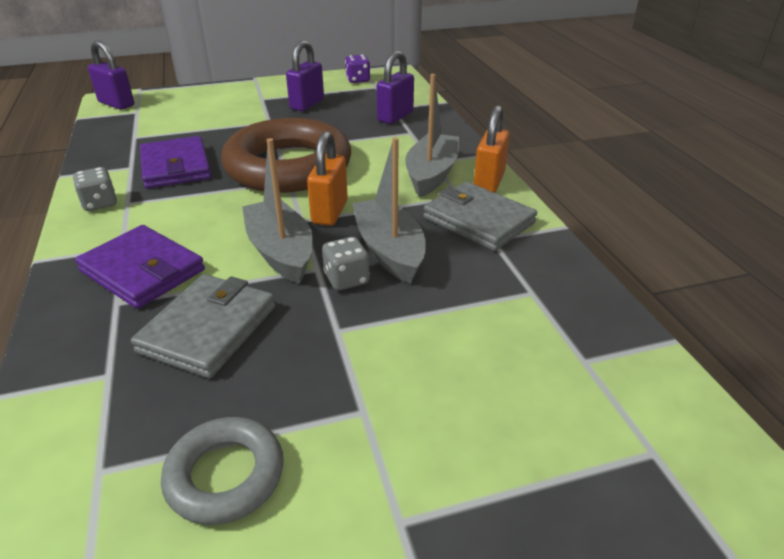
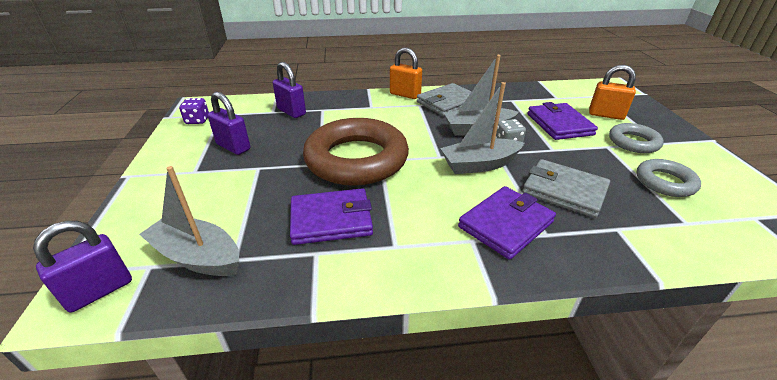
camera: 80 degrees left, 0 degrees up
grey dice [73,167,117,211] -> none
orange padlock [307,131,348,226] -> orange padlock moved to [589,65,636,120]
grey boat [405,74,459,197] -> grey boat moved to [139,166,239,276]
none -> purple wallet [527,102,598,140]
none -> grey ring [609,123,664,153]

